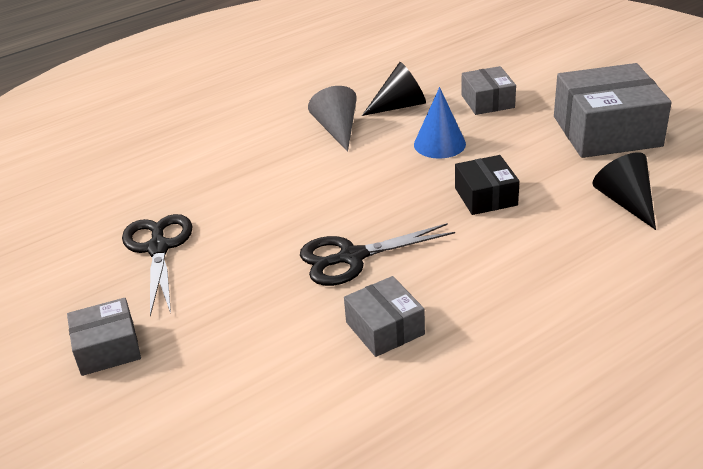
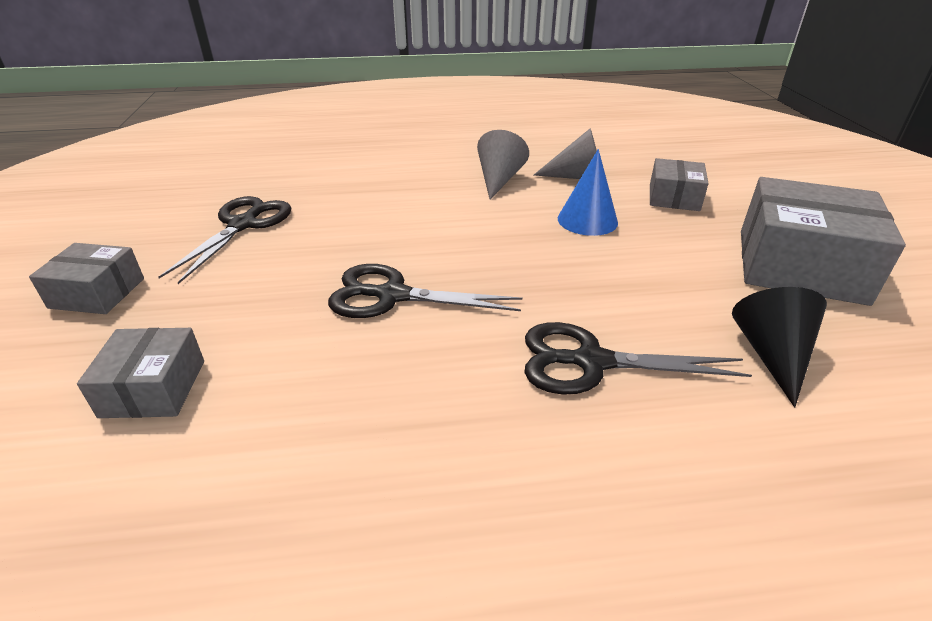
camera: 25 degrees right, 0 degrees up
grey box [344,276,425,357] -> grey box moved to [77,328,204,418]
black cone [362,62,426,116] -> grey cone [534,128,597,179]
black box [455,155,520,215] -> none
none -> black scissors [524,322,752,395]

